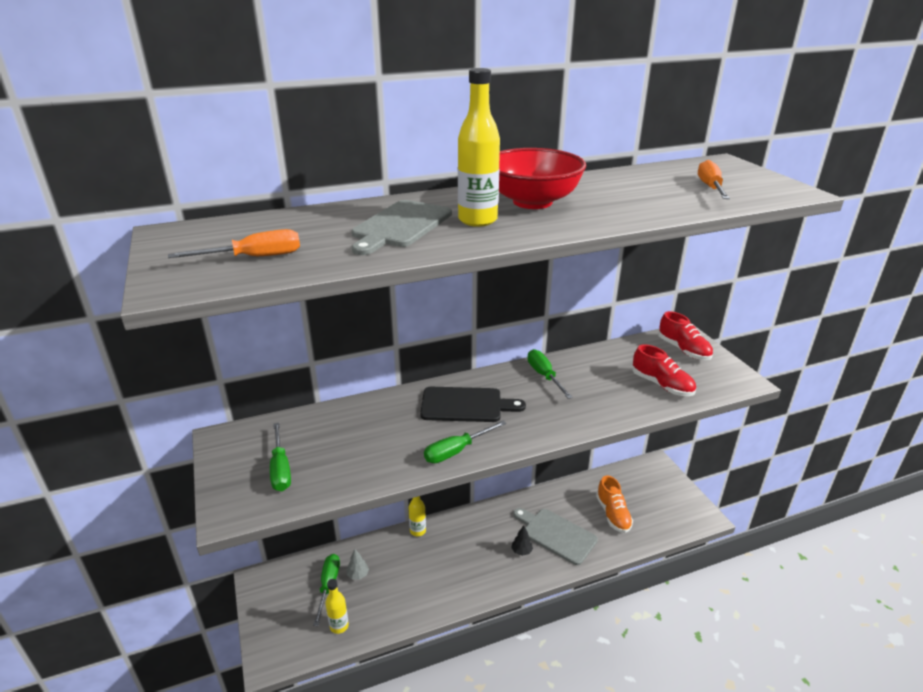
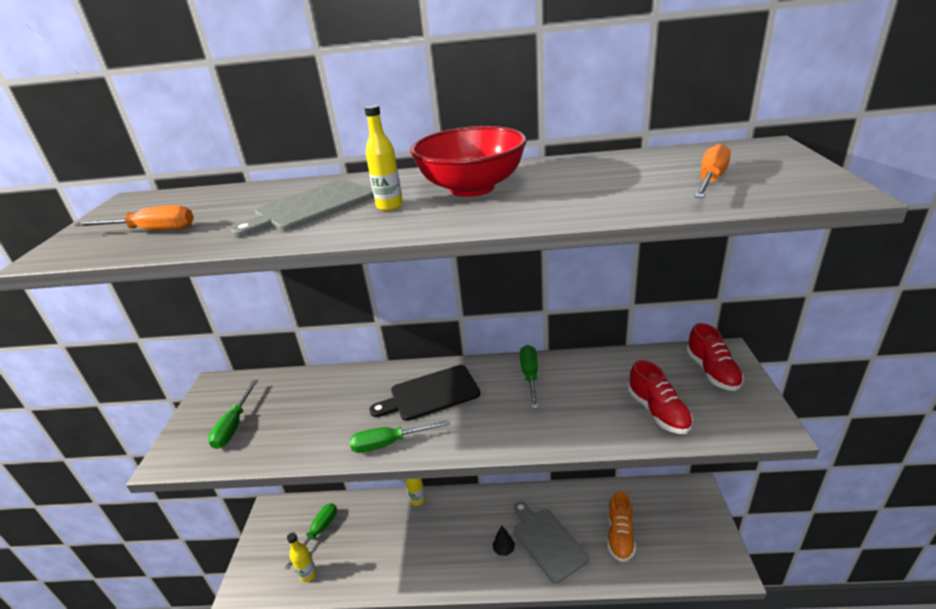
camera: 25 degrees right, 0 degrees up
grey tree [347,549,369,580] -> none
black cutting board [420,387,526,422] -> black cutting board turned 135 degrees clockwise [370,365,480,421]
yellow bottle [458,68,500,227] -> yellow bottle [364,105,403,211], size x0.62

